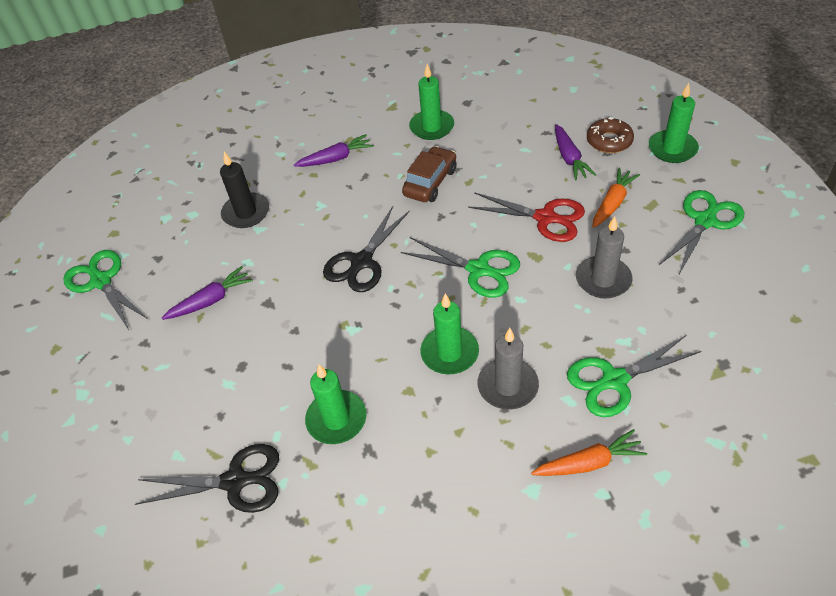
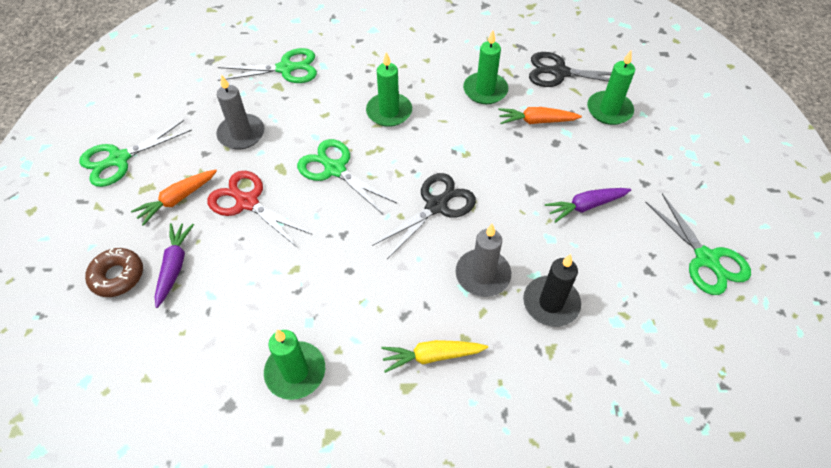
camera: 170 degrees left, 5 degrees up
purple carrot [294,134,374,167] -> yellow carrot [381,340,488,373]
brown car [402,146,456,202] -> none
grey candle [478,328,539,410] -> grey candle moved to [456,224,511,297]
orange carrot [531,429,647,476] -> orange carrot moved to [498,107,582,124]
green candle [649,83,699,163] -> green candle moved to [587,51,635,125]

